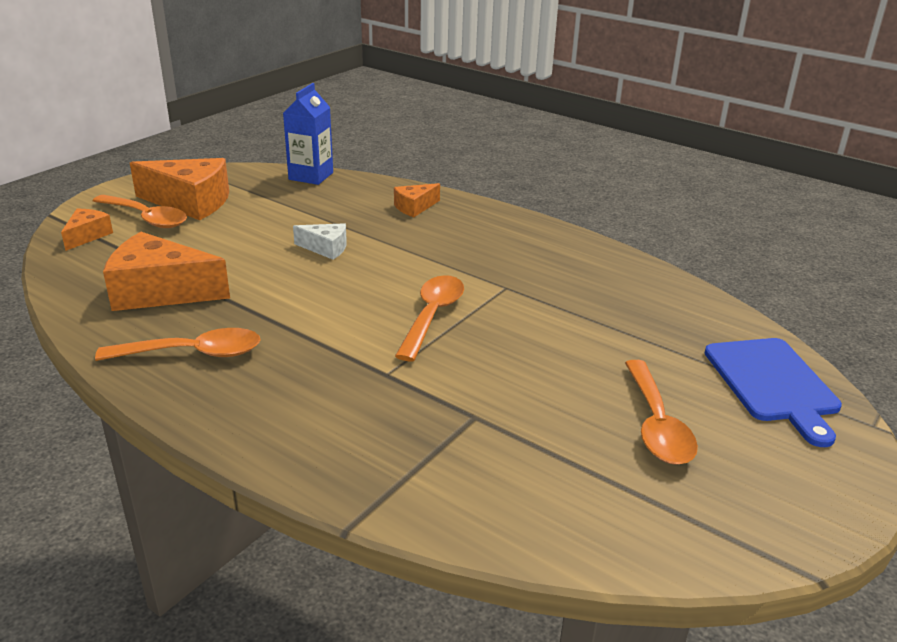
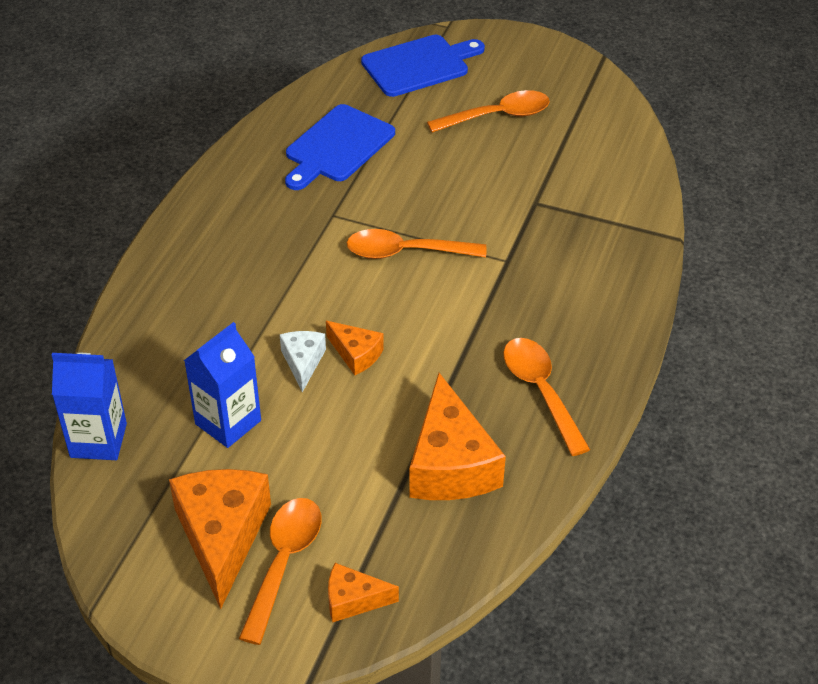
camera: 105 degrees left, 15 degrees up
orange cheese [394,183,440,217] -> orange cheese moved to [326,321,384,375]
none -> blue carton [184,322,261,448]
none -> blue cutting board [285,104,395,190]

